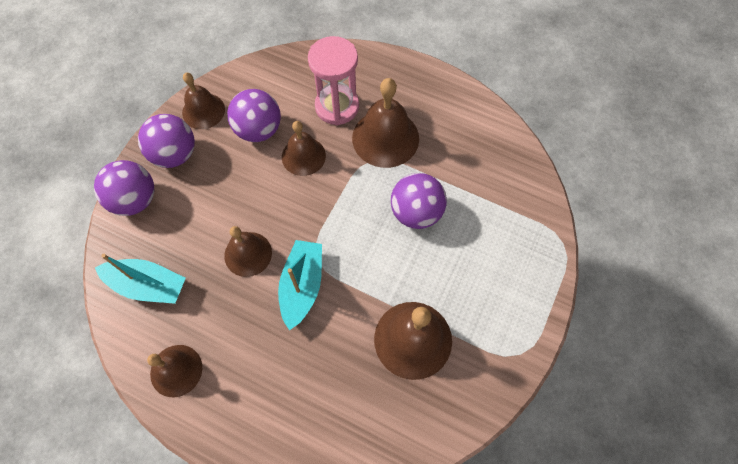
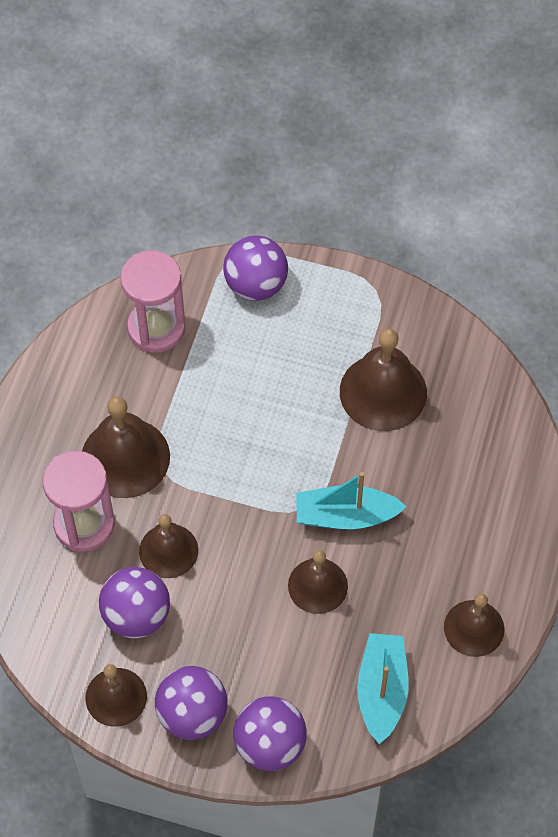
camera: 100 degrees left, 5 degrees down
purple ball [391,173,447,229] -> purple ball moved to [223,236,288,301]
none -> pink hourglass [120,250,185,353]

